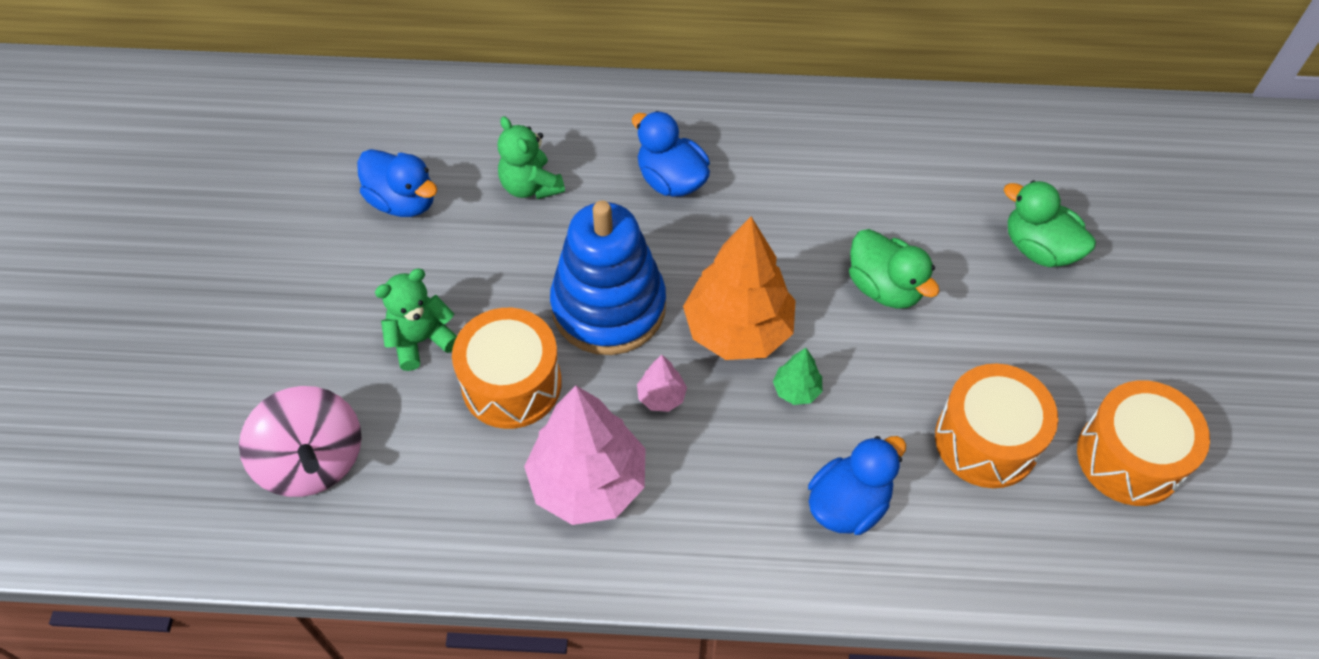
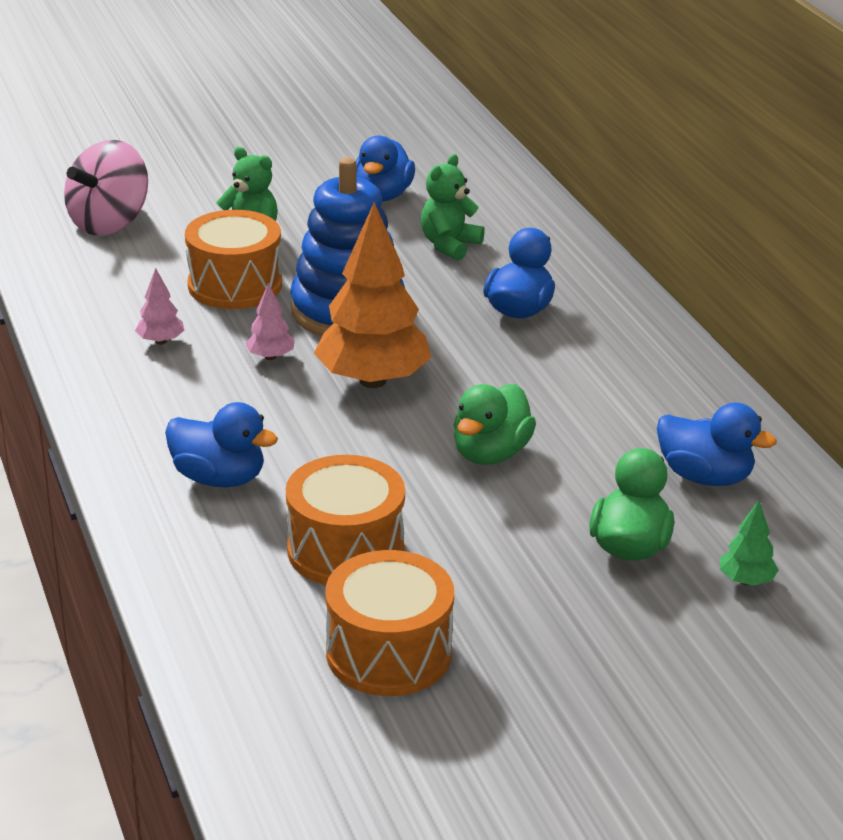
camera: 65 degrees right, 25 degrees down
pink tree [524,385,646,525] -> pink tree [135,268,184,345], size x0.44
green tree [773,348,822,405] -> green tree moved to [720,500,779,586]
none -> blue duck [657,403,776,486]

